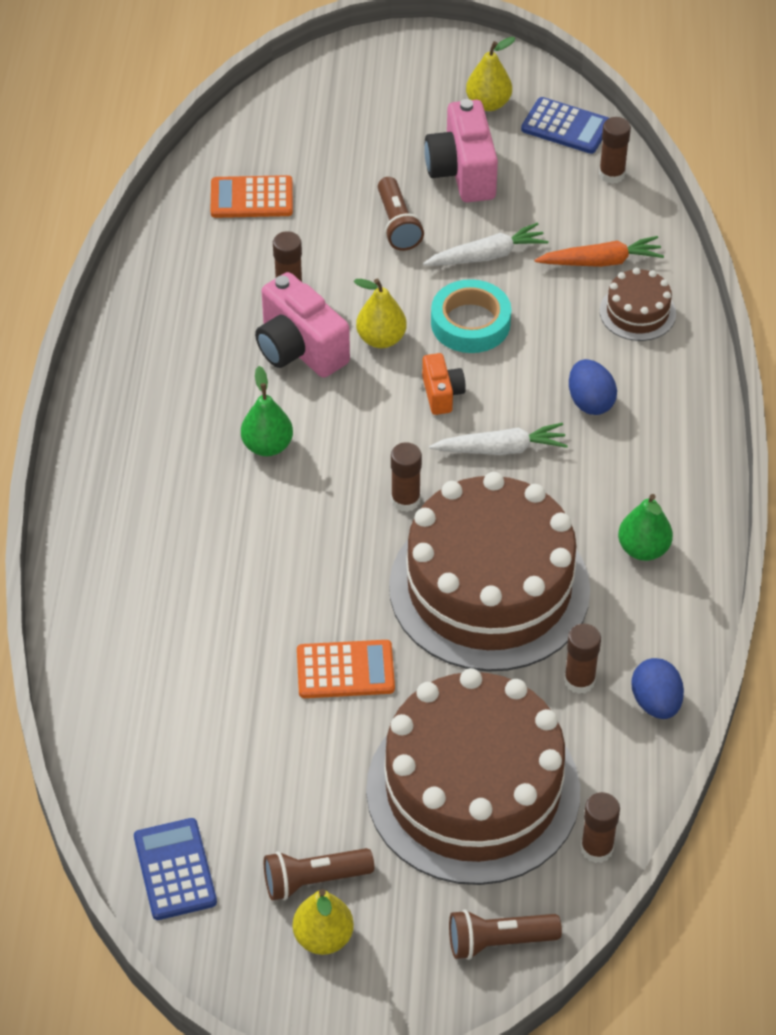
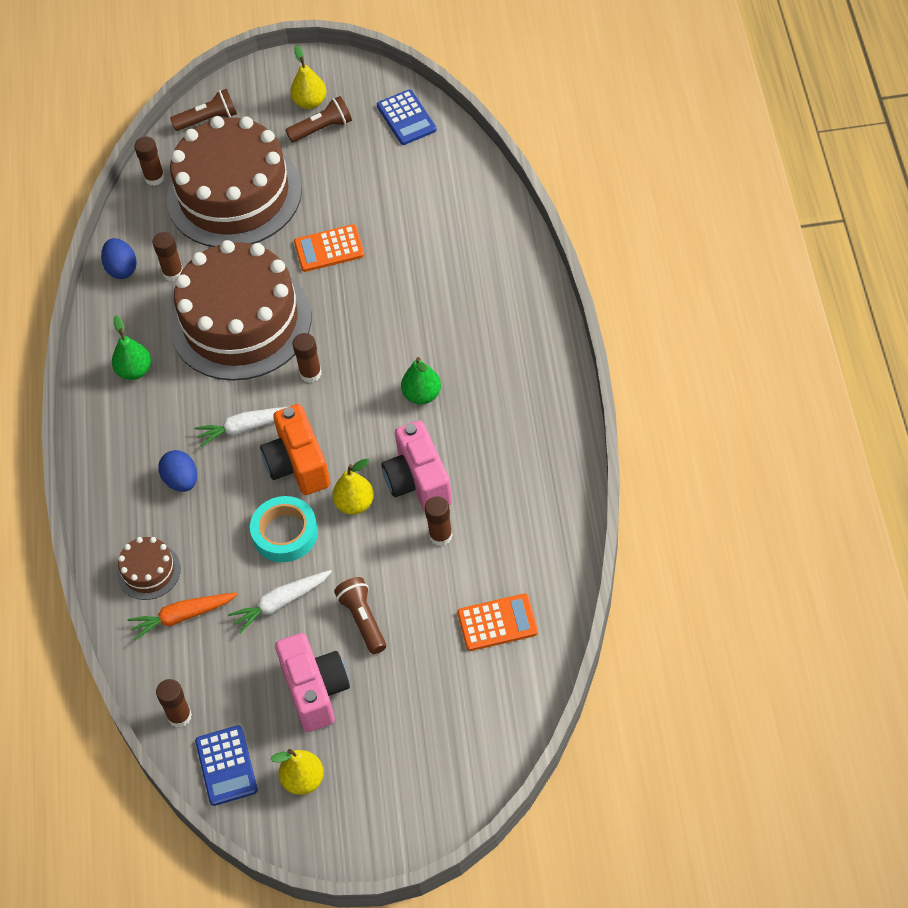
camera: 175 degrees right, 5 degrees up
pink camera [255,272,350,378] -> pink camera turned 150 degrees counterclockwise [381,421,452,511]
orange camera [422,353,466,415] -> orange camera [260,404,330,495], size x1.82
blue calculator [521,97,609,154] -> blue calculator turned 120 degrees counterclockwise [195,725,258,806]

